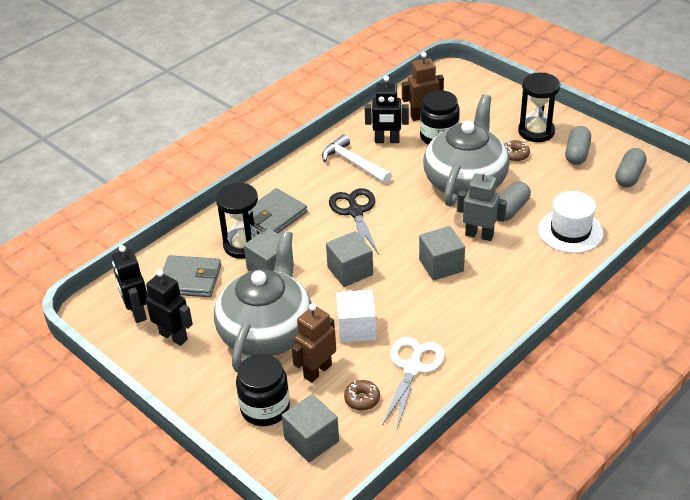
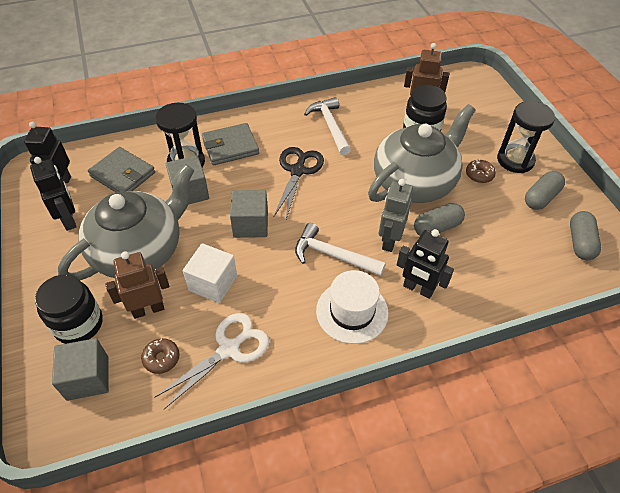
camera: 25 degrees right, 10 degrees up
black robot [365,76,409,143] -> black robot moved to [397,229,454,299]
grey cube [419,226,465,281] -> white hammer [295,223,386,276]
grey robot [457,168,507,241] -> grey robot turned 120 degrees counterclockwise [379,179,413,252]
white hat [538,191,603,253] -> white hat moved to [316,270,389,344]
grey capsule [615,148,647,187] -> grey capsule turned 45 degrees counterclockwise [570,211,601,260]

